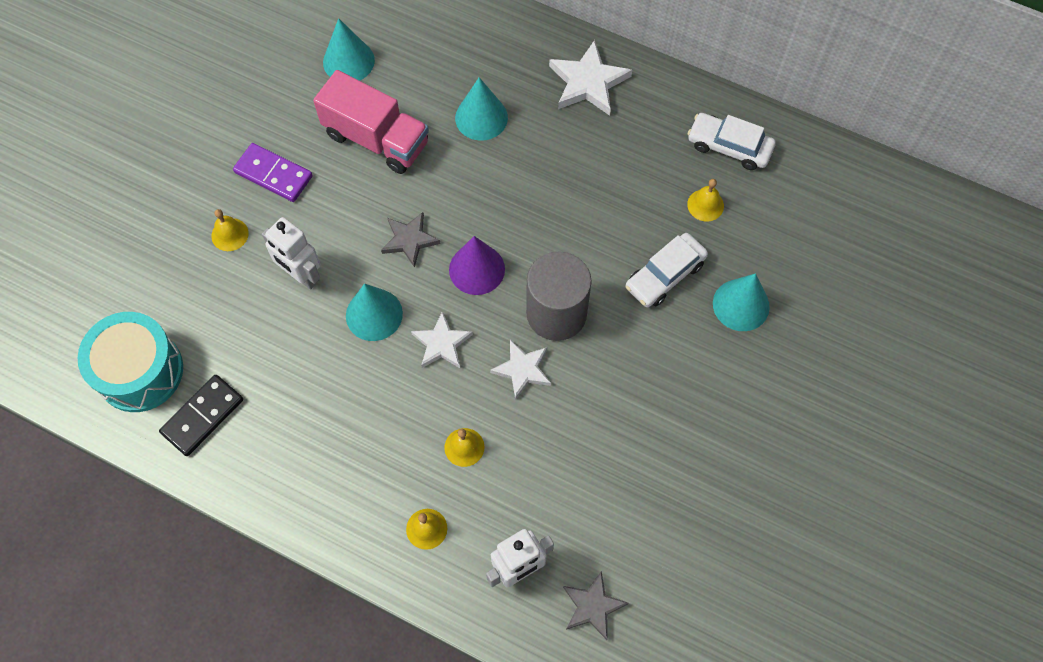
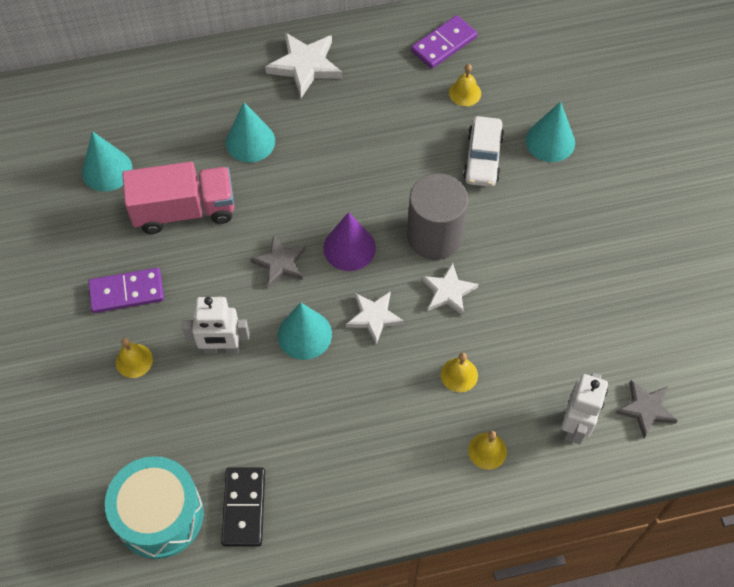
camera: 40 degrees left, 5 degrees down
white car [688,113,776,170] -> purple domino [411,15,477,69]

